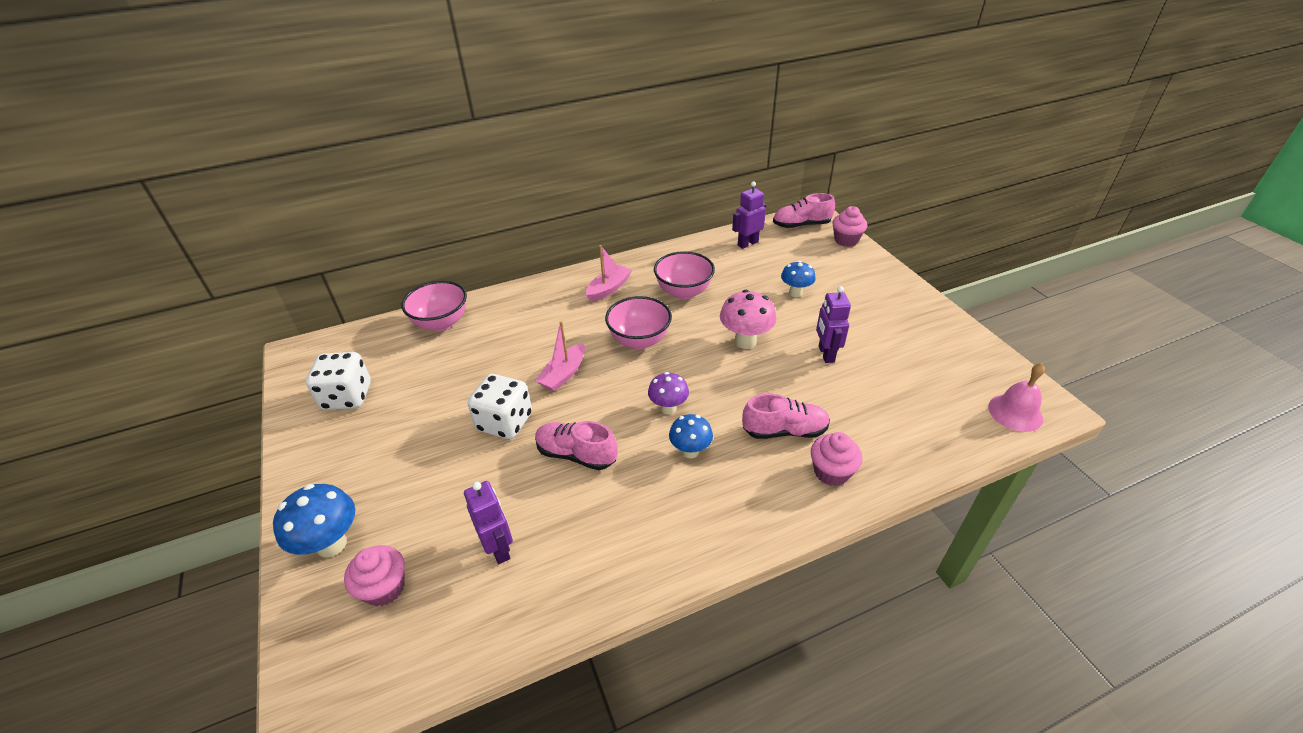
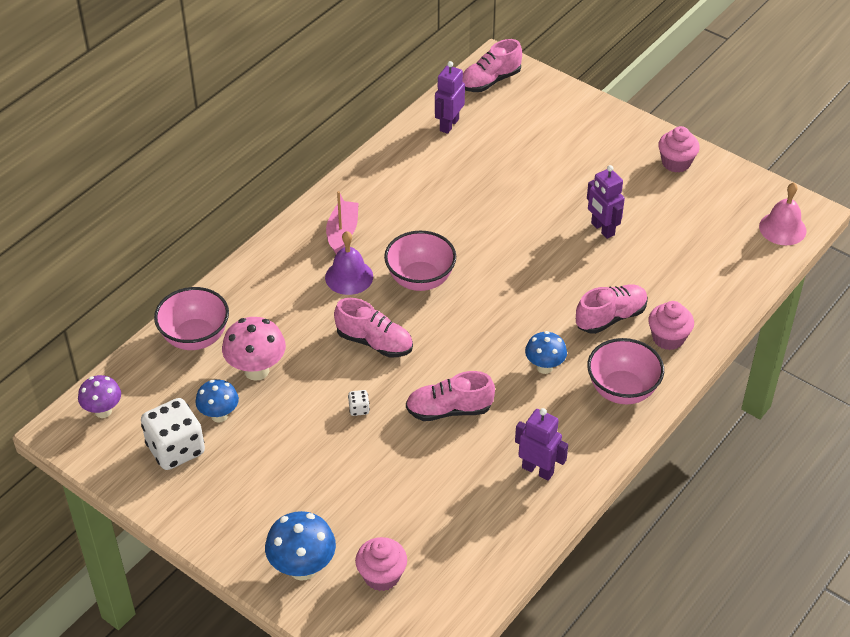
camera: 30 degrees left, 5 degrees up
purple robot [464,481,513,564] -> purple robot moved to [515,408,568,481]
white dice [468,374,532,439] -> white dice [348,390,370,416], size x0.41
pink boat [535,321,585,392] -> pink shoe [334,298,413,357]
purple mushroom [648,372,689,414] -> purple mushroom moved to [78,375,121,418]
pink bowl [654,251,715,299] -> pink bowl moved to [587,338,664,404]
pink mushroom [720,290,776,349] -> pink mushroom moved to [222,317,286,381]
blue mushroom [781,261,816,297] -> blue mushroom moved to [195,380,239,422]
pink cupcake [832,206,867,247] -> pink cupcake moved to [658,126,700,173]
none -> purple bell [325,231,373,295]

